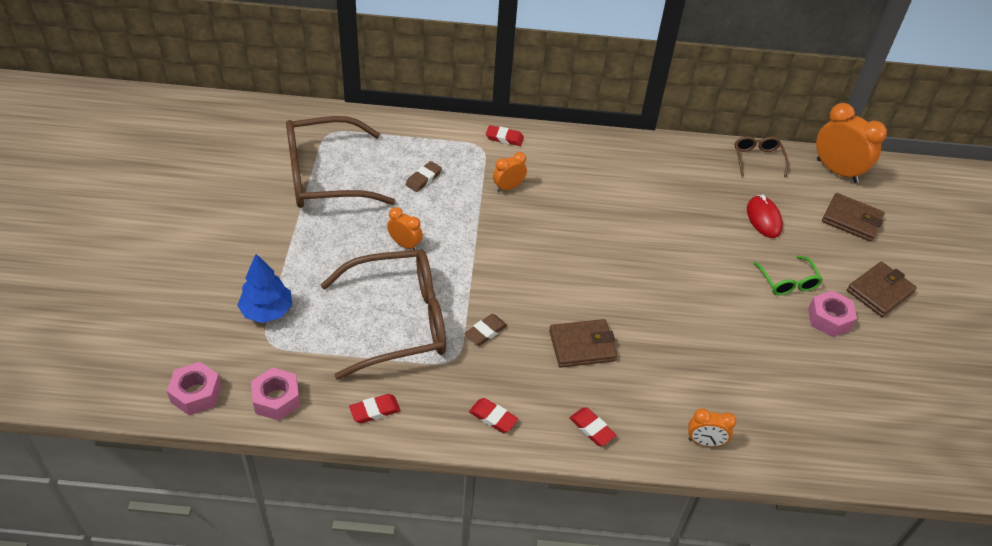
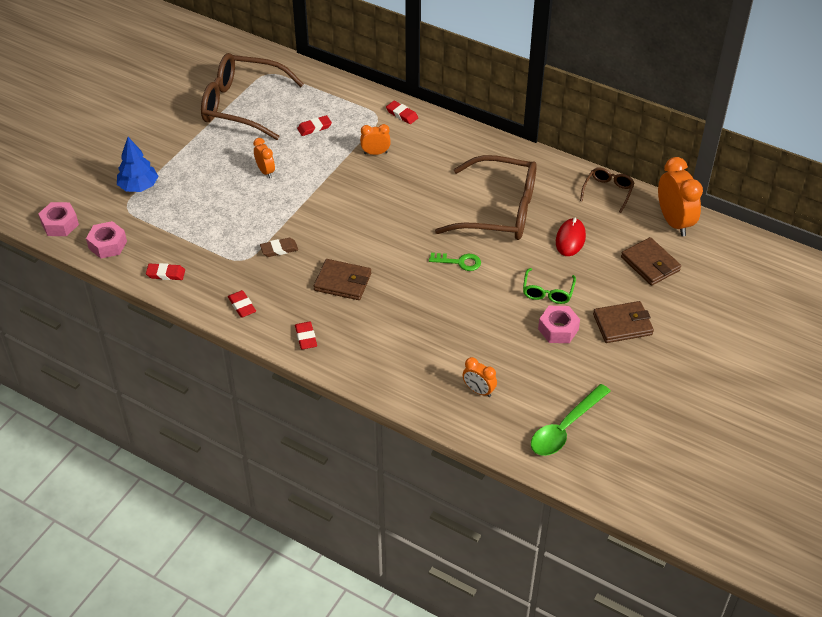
camera: 30 degrees right, 0 degrees up
brown glasses [321,249,446,380] -> brown glasses moved to [435,155,537,240]
brown eraser [406,161,442,192] -> red eraser [297,115,332,136]
orange clock [688,408,736,447] -> orange clock moved to [463,357,497,397]
none -> green key [429,253,481,271]
none -> green spoon [531,384,611,456]

